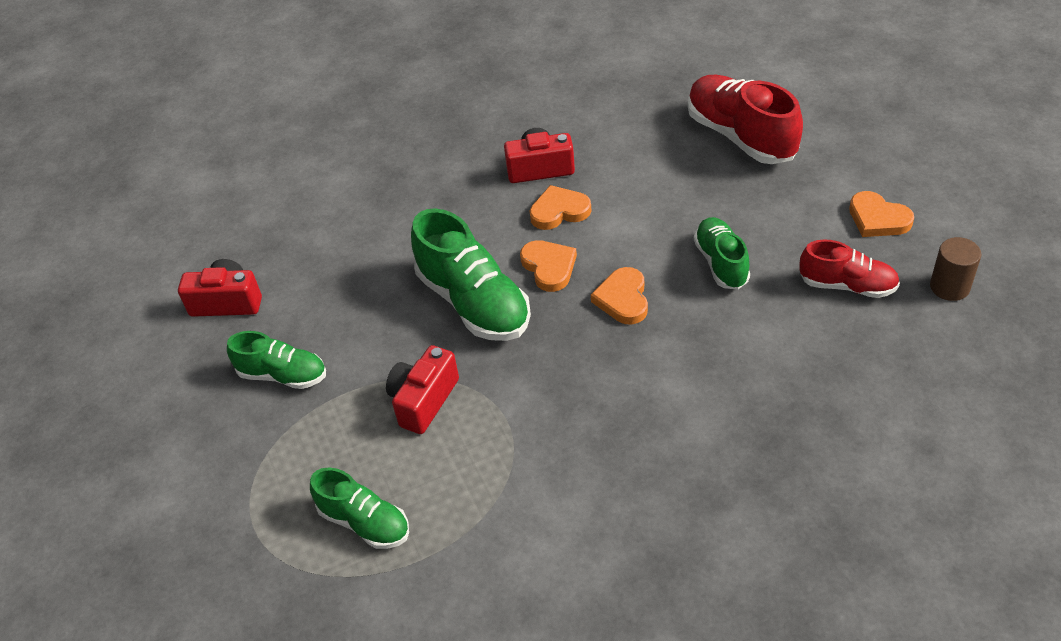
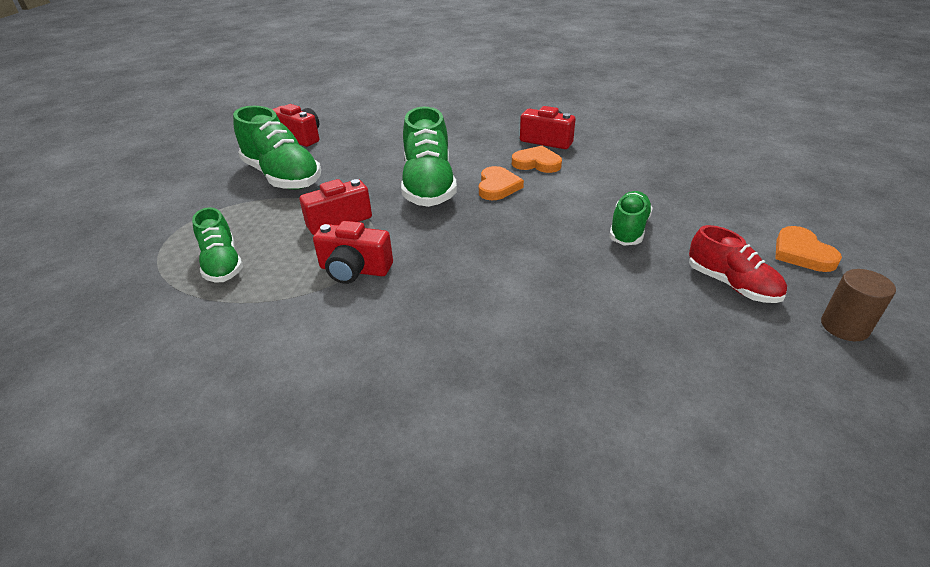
camera: 30 degrees right, 10 degrees down
green shoe [227,331,326,389] -> green shoe [233,106,321,190], size x1.66
orange heart [591,267,648,325] -> none
red shoe [688,75,803,164] -> none
none -> red camera [313,221,393,284]

